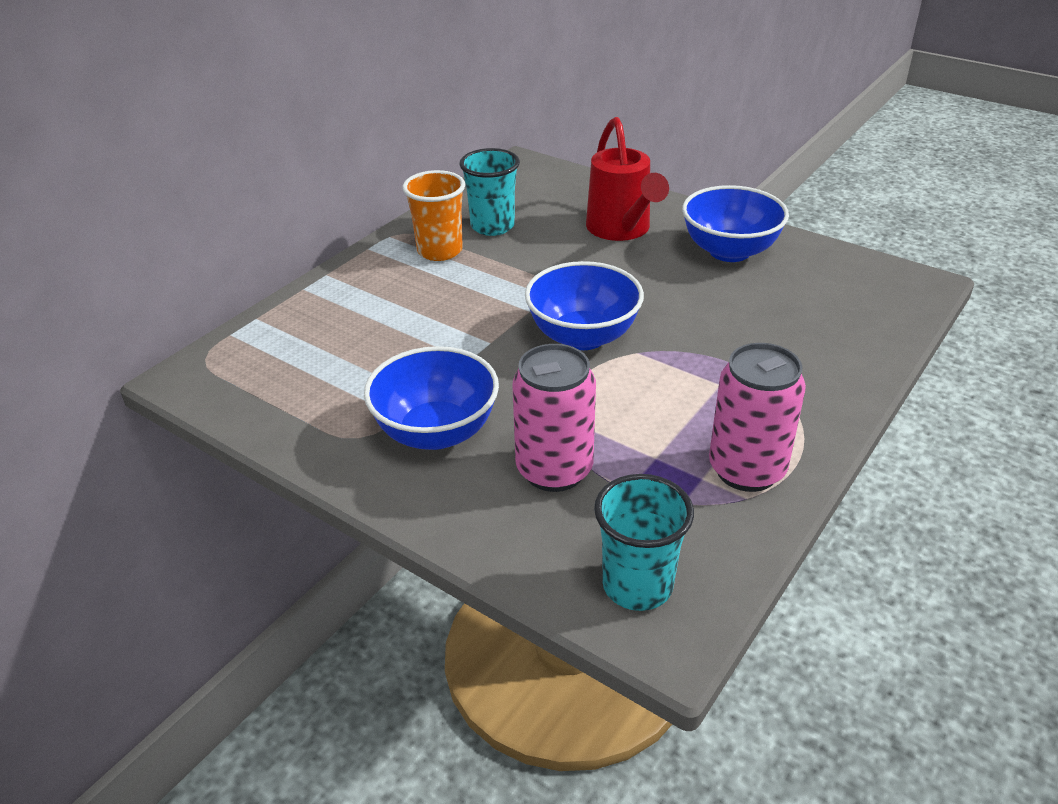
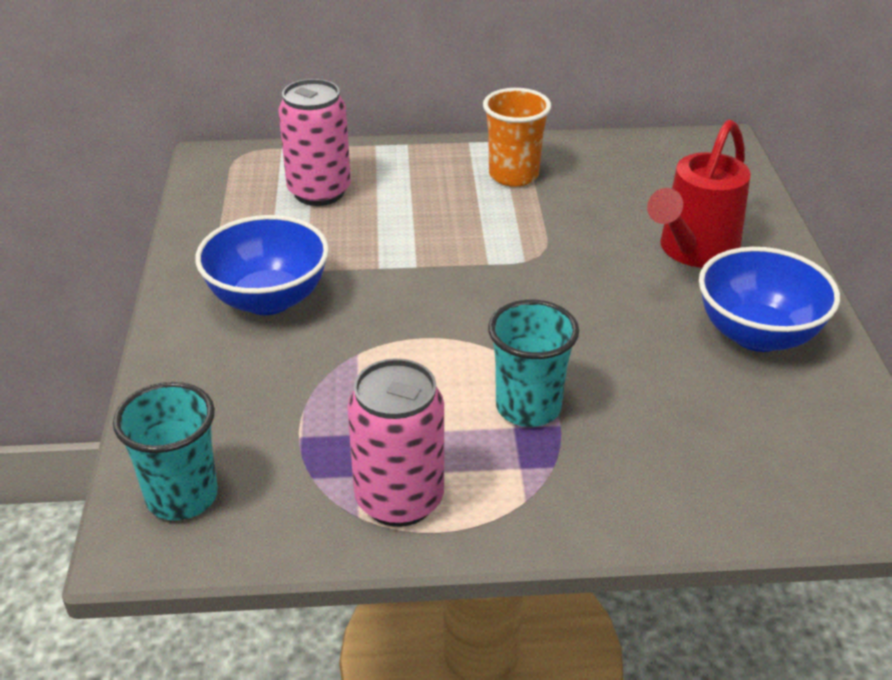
camera: 50 degrees right, 0 degrees up
turquoise cup [459,148,520,236] -> turquoise cup moved to [488,300,579,427]
pink can [512,344,596,492] -> pink can moved to [278,79,351,206]
blue bowl [525,261,644,350] -> none

